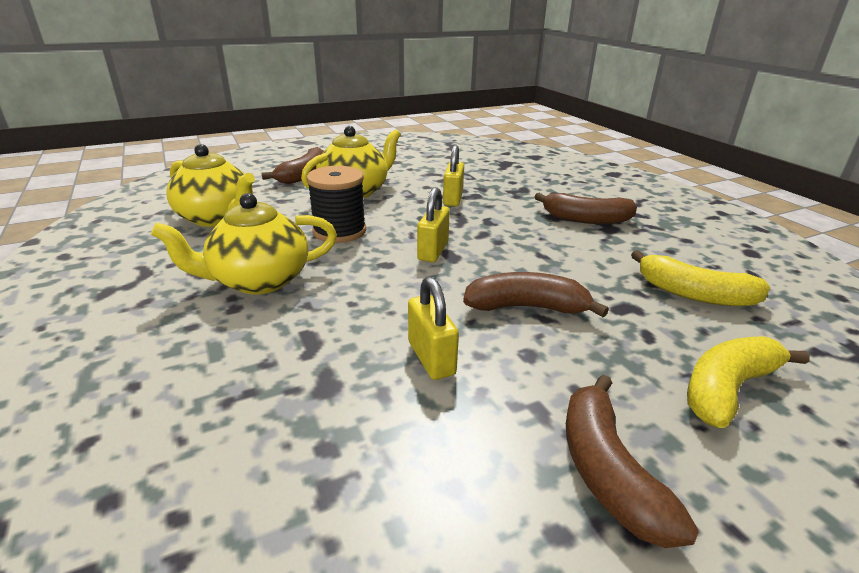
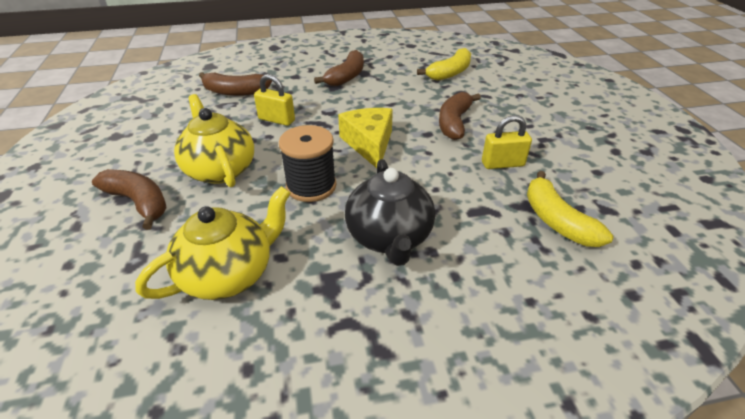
camera: 75 degrees left, 10 degrees up
yellow teapot [151,193,337,294] -> black teapot [345,159,435,266]
yellow padlock [417,187,450,262] -> yellow cheese [338,108,393,168]
brown banana [566,375,699,548] -> brown banana moved to [199,72,272,96]
yellow banana [687,336,810,428] -> yellow banana moved to [527,171,613,247]

